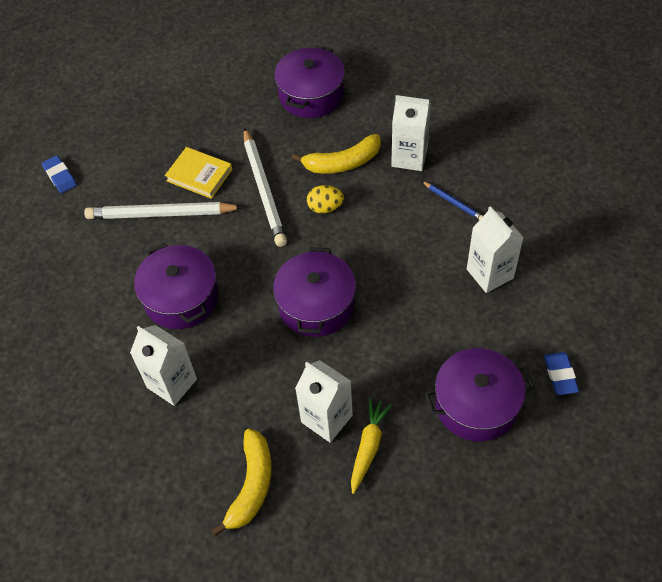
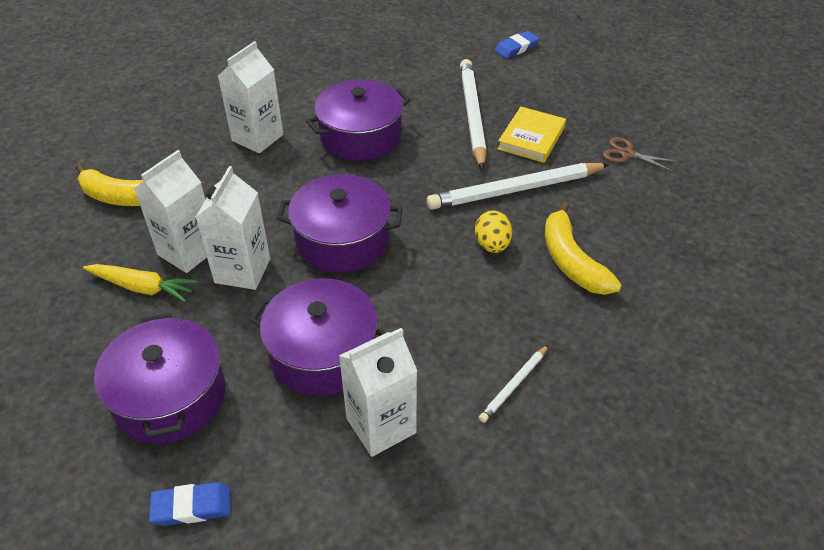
camera: 85 degrees right, 10 degrees down
purple pot [274,46,345,118] -> purple pot moved to [250,278,387,396]
white carton [391,95,431,171] -> white carton moved to [195,166,270,290]
blue pencil [422,181,483,220] -> white pencil [478,345,548,423]
none -> brown scissors [603,137,678,172]

